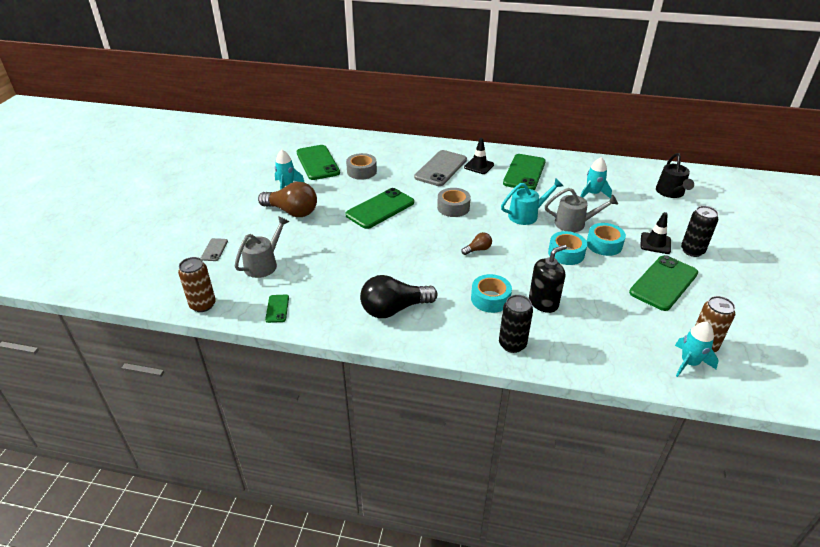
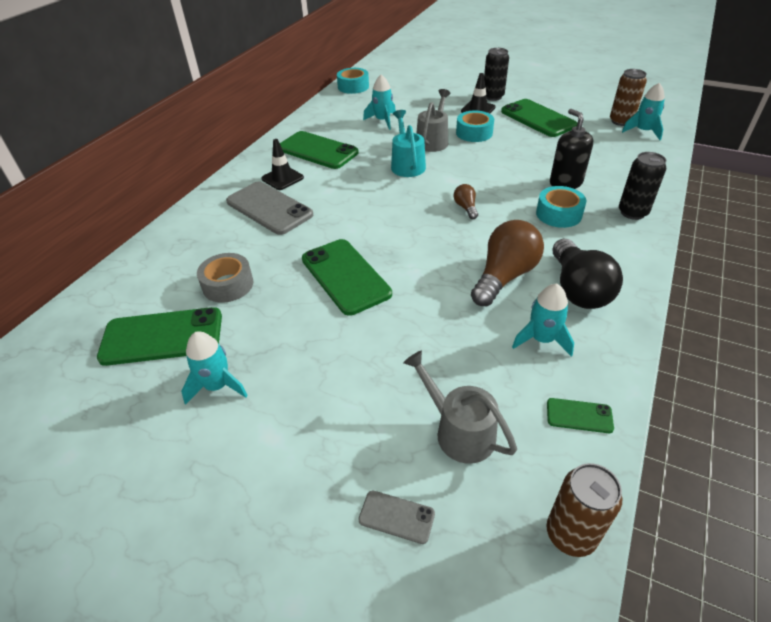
camera: 75 degrees left, 5 degrees up
brown light bulb [258,182,317,217] -> brown light bulb moved to [471,220,544,306]
grey tape [437,188,471,217] -> none
turquoise tape [548,231,587,265] -> turquoise tape moved to [337,68,369,94]
black watering can [656,153,694,198] -> none
none -> turquoise rocket [512,284,574,357]

